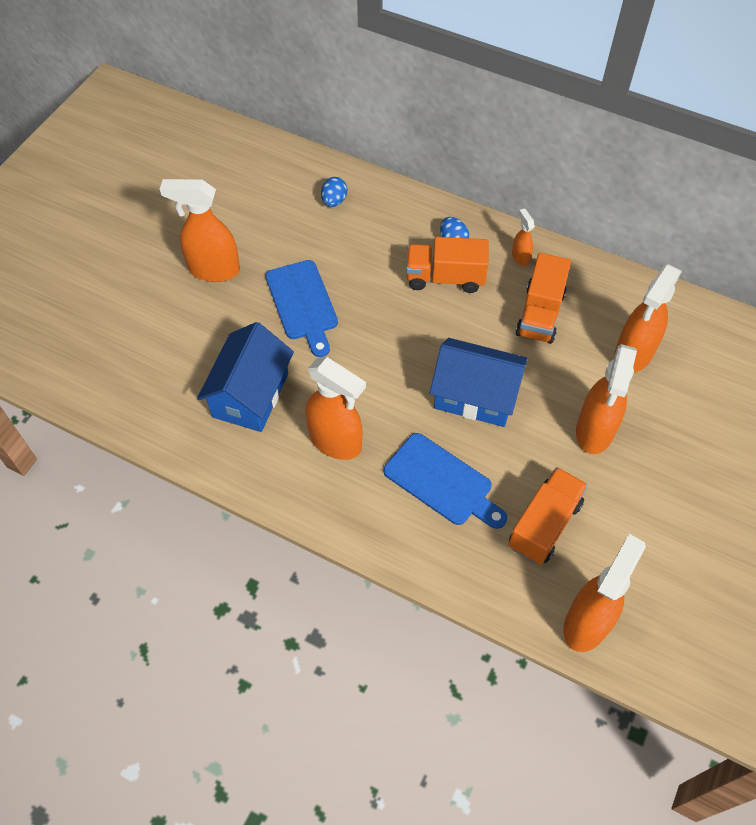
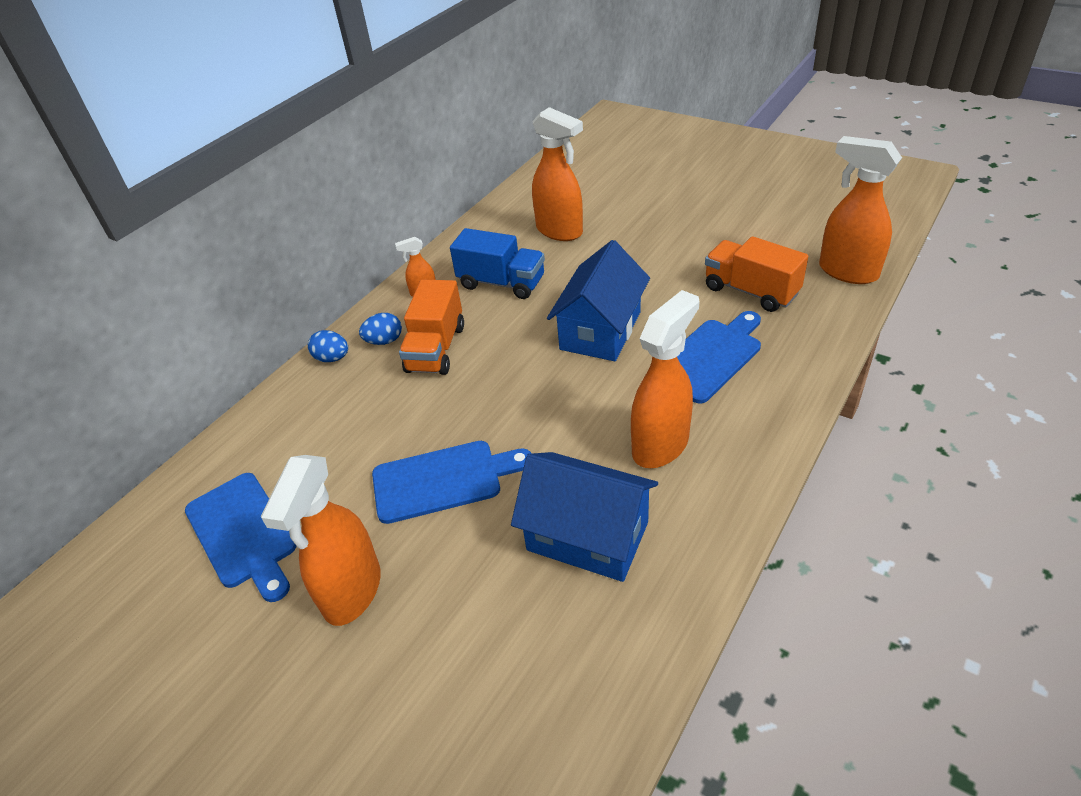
camera: 80 degrees left, 15 degrees down
blue egg [321,177,347,207] -> blue egg moved to [308,330,348,362]
orange truck [516,253,571,344] -> blue truck [450,228,545,299]
orange spray bottle [576,344,637,454] -> none
none -> blue cutting board [185,473,296,602]

